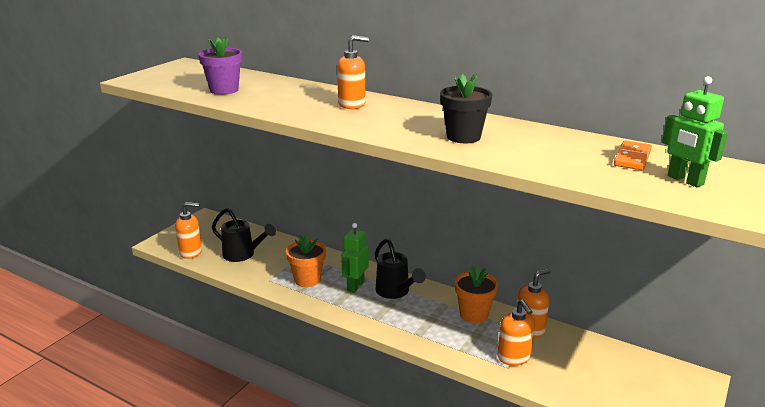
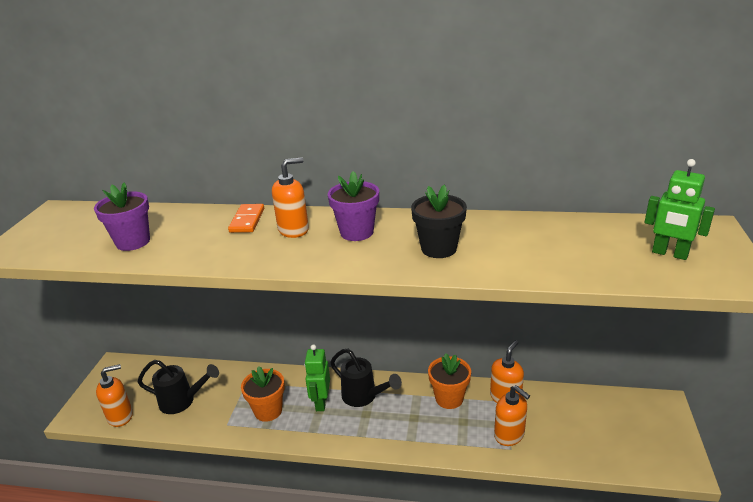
camera: 20 degrees left, 5 degrees up
orange domino [614,141,652,170] -> orange domino moved to [228,204,264,233]
none -> purple flower pot [328,171,379,241]

